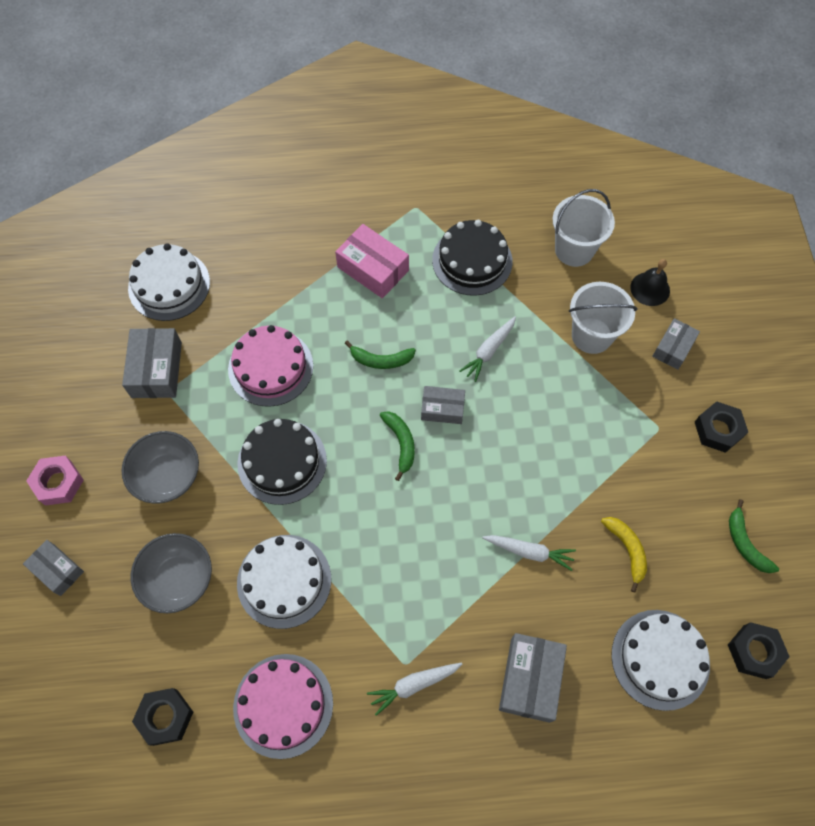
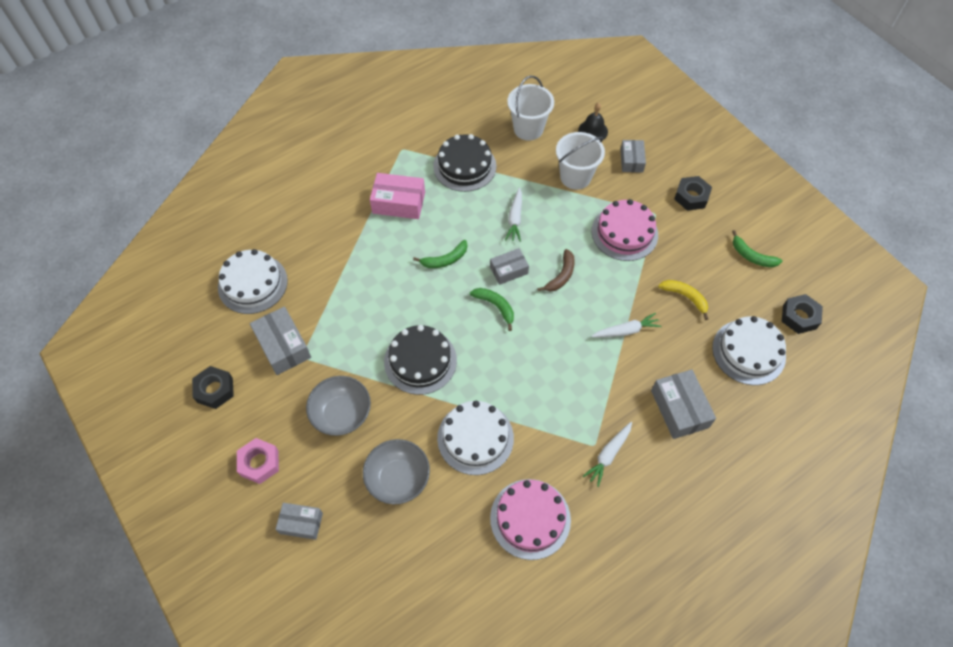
camera: 30 degrees left, 5 degrees down
black nut [132,688,193,746] -> black nut moved to [192,366,234,409]
pink cake [228,325,313,407] -> pink cake moved to [592,199,658,261]
none -> brown banana [537,249,575,291]

